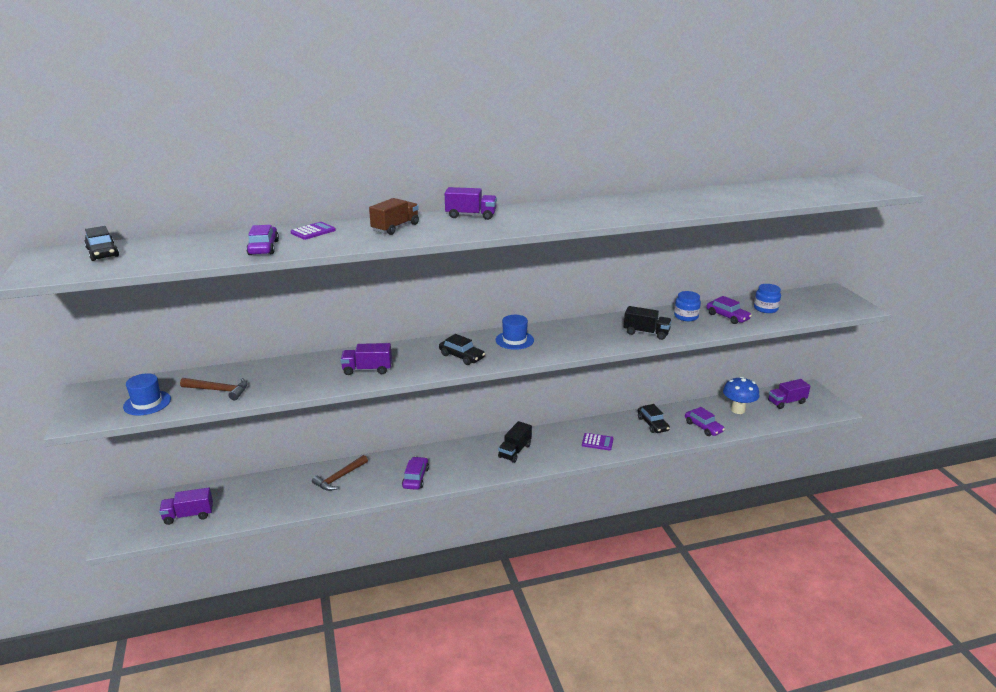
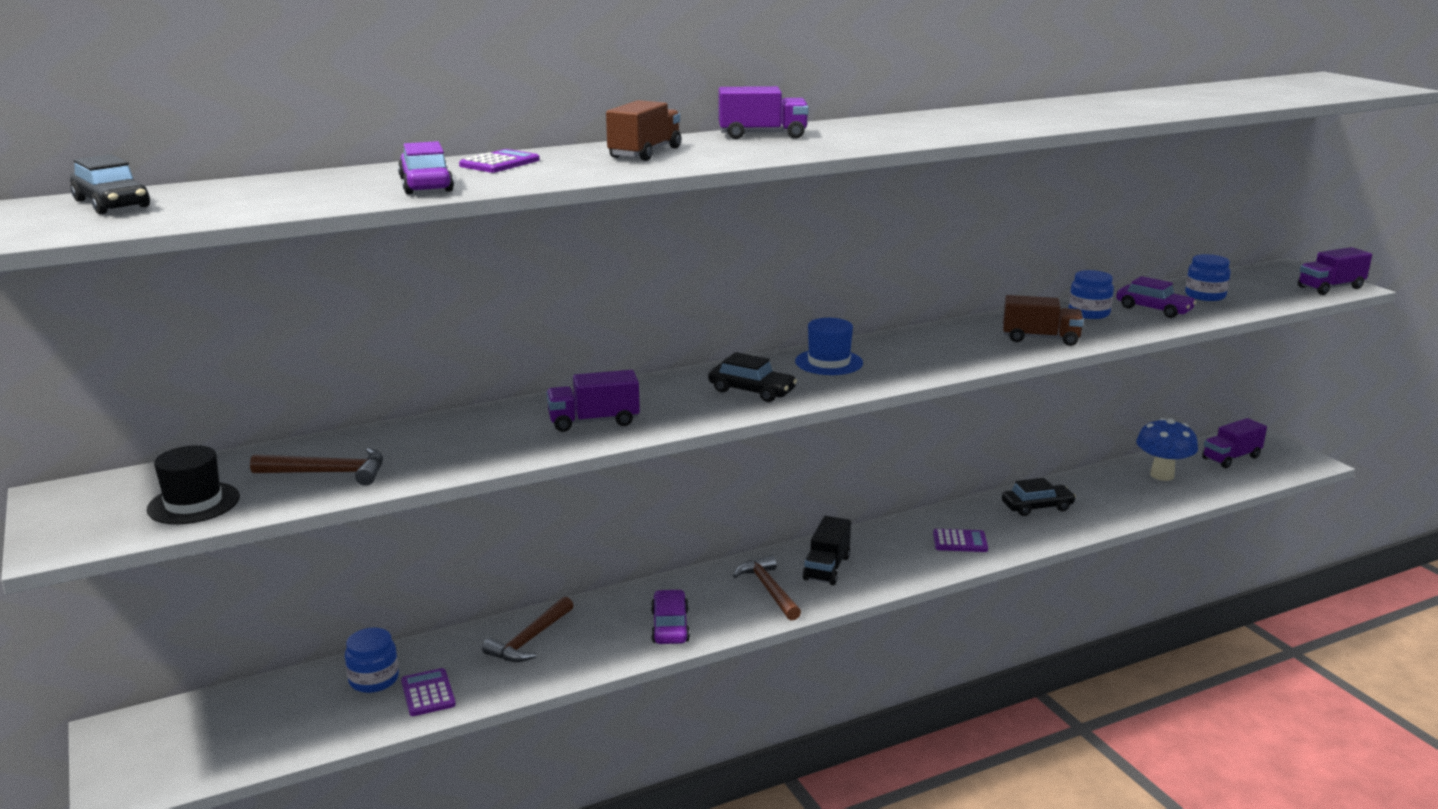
camera: 10 degrees left, 5 degrees down
blue hat [123,373,171,416] -> black hat [147,445,240,524]
purple truck [159,488,213,525] -> purple truck moved to [1298,247,1372,295]
black truck [624,306,672,340] -> brown truck [1003,295,1084,346]
black car [638,404,670,433] -> black car turned 75 degrees counterclockwise [1002,478,1076,516]
purple car [685,407,725,436] -> none
none -> blue jar [345,628,399,693]
none -> purple calculator [401,668,456,716]
none -> brown hammer [733,555,801,621]

